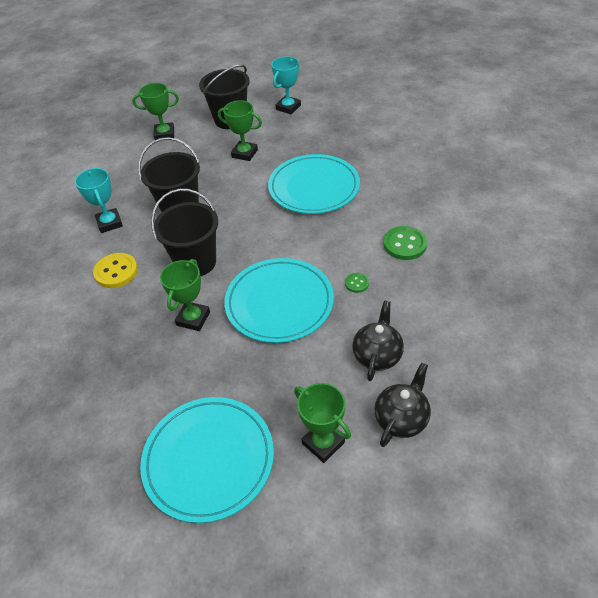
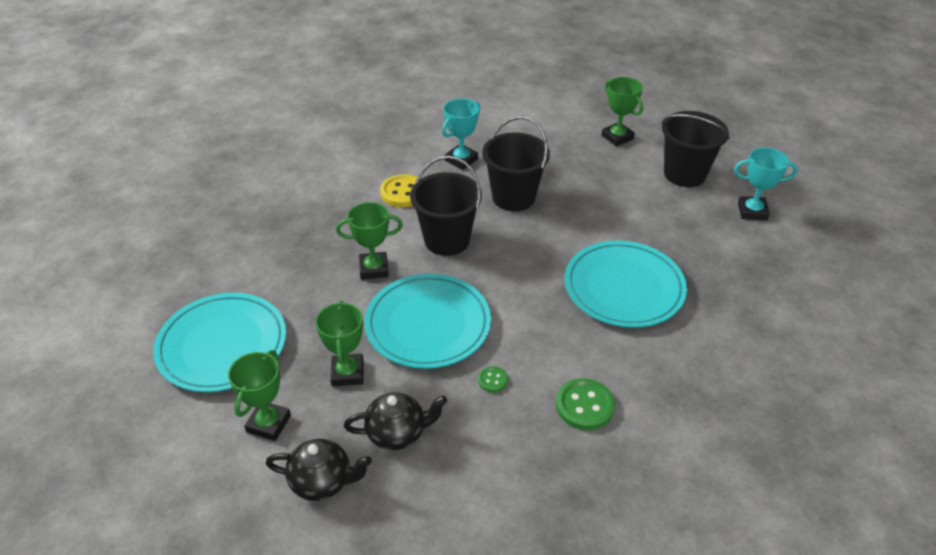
camera: 60 degrees right, 5 degrees down
green trophy [218,100,262,161] -> green trophy moved to [315,301,364,386]

